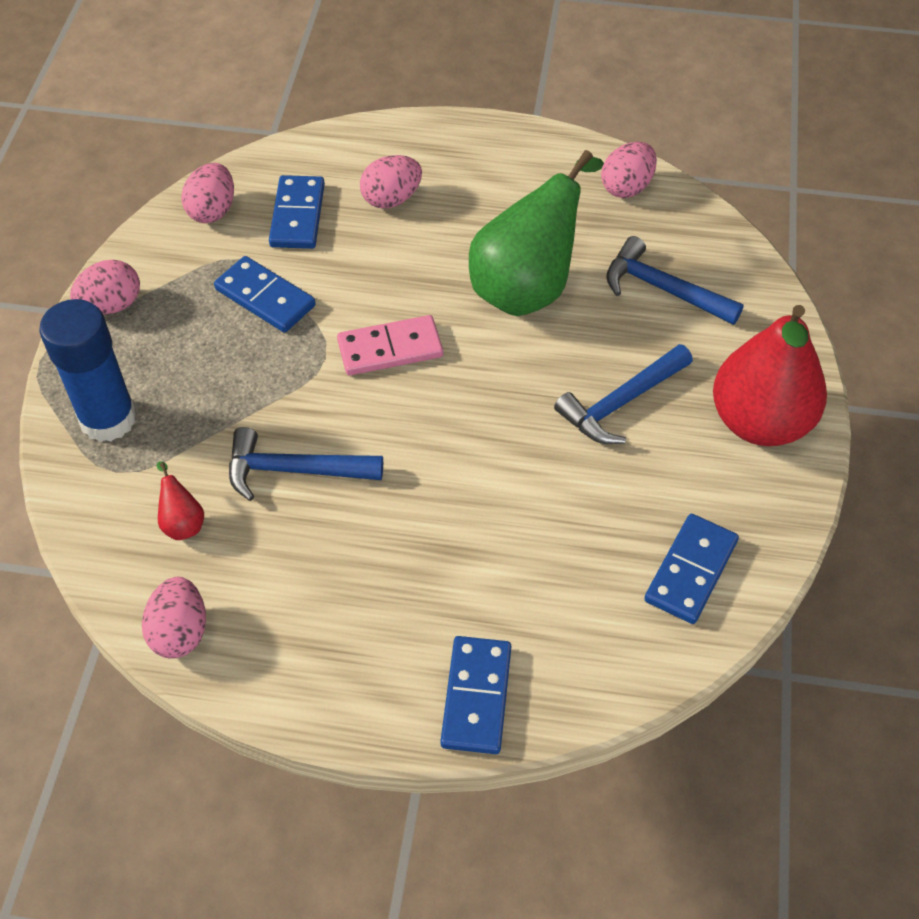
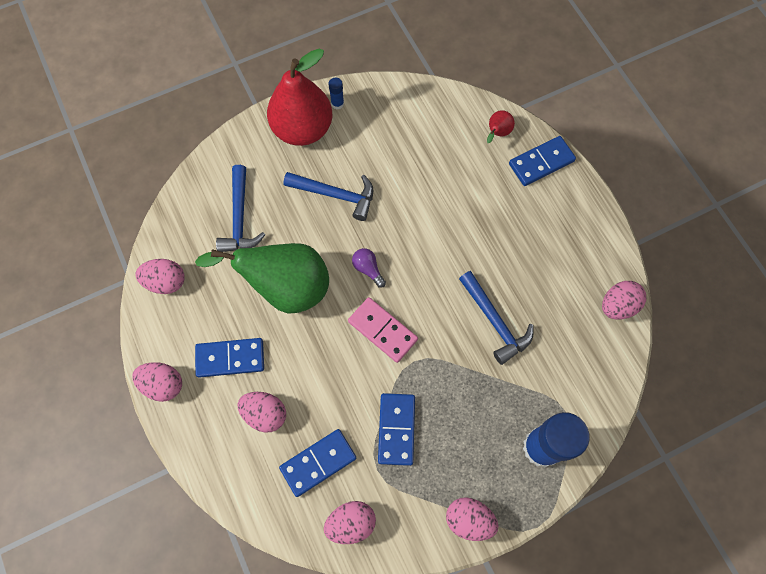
camera: 125 degrees left, 15 degrees up
red pear [157,461,204,540] -> red pear moved to [487,110,515,143]
blue domino [644,514,739,624] -> blue domino moved to [195,338,264,378]
none -> pink egg [132,362,182,402]
none -> blue glue stick [328,78,344,109]
none -> purple light bulb [352,248,386,288]

